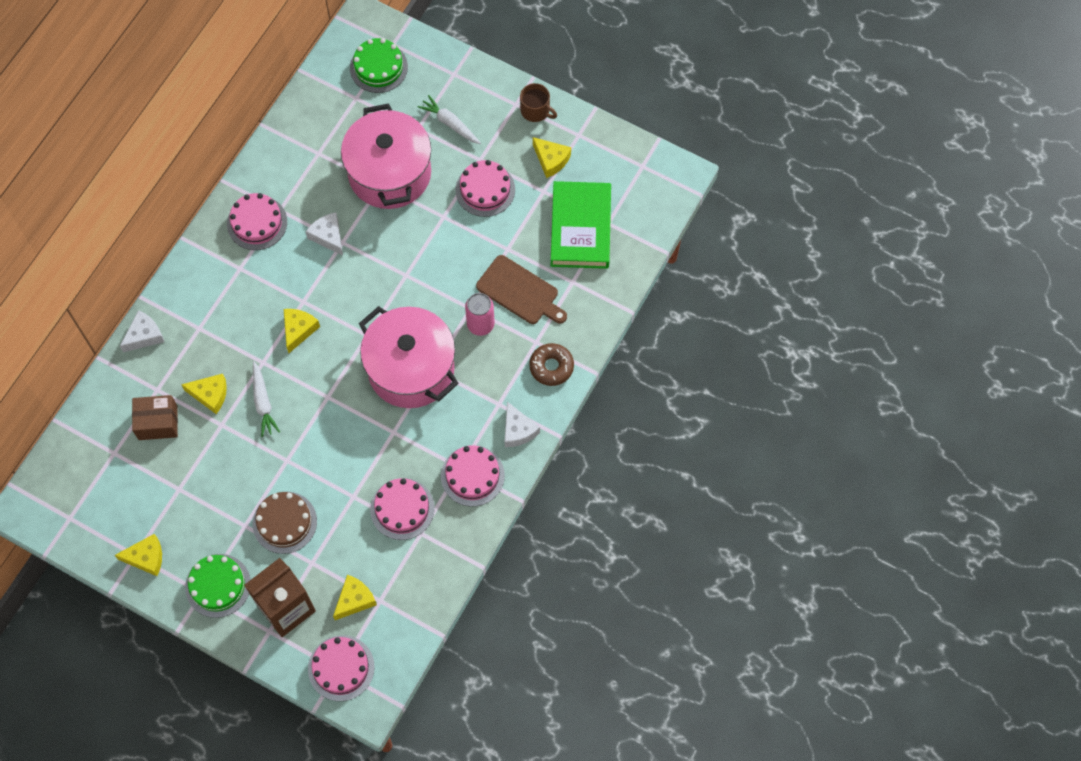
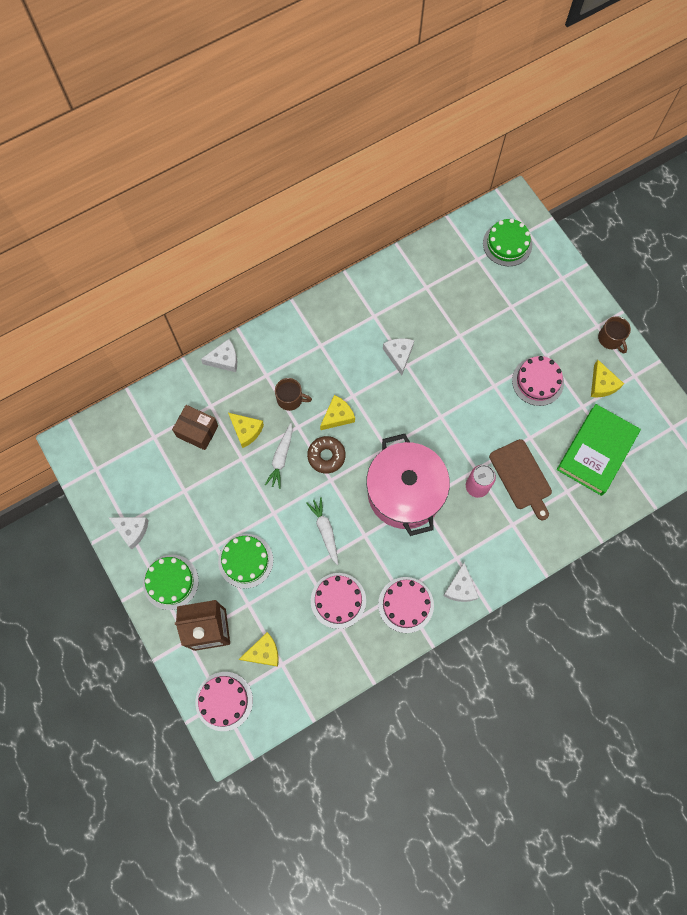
camera: 30 degrees right, 5 degrees up
yellow cheese [115,534,162,576] -> white cheese [108,517,149,549]
pink cake [227,193,287,250] -> none
brown cake [253,492,317,554] -> green cake [218,534,273,589]
pink pot [341,103,431,209] -> none
white carrot [417,95,481,144] -> white carrot moved to [306,497,338,565]
brown donut [529,343,574,386] -> brown donut moved to [307,436,345,473]
none -> brown mug [275,378,312,411]

